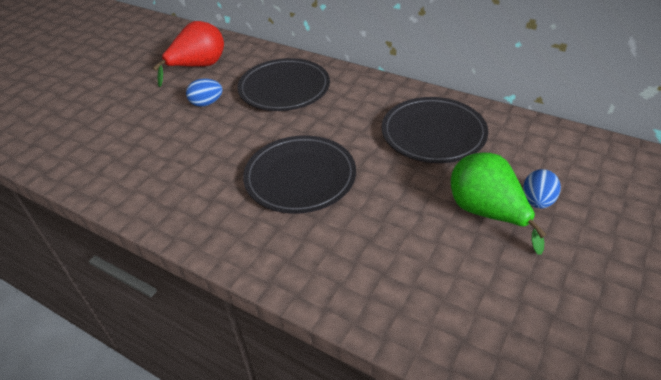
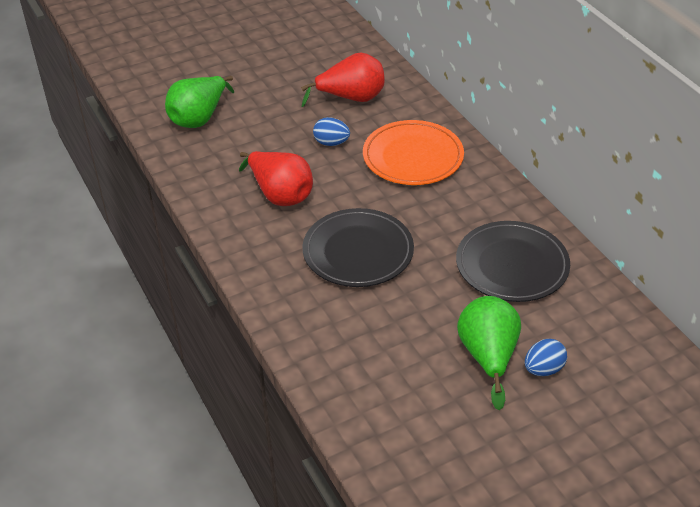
camera: 30 degrees right, 0 degrees up
black plate [237,58,330,111] -> orange plate [363,120,464,185]
none -> green pear [165,76,234,128]
none -> red pear [239,151,313,206]

